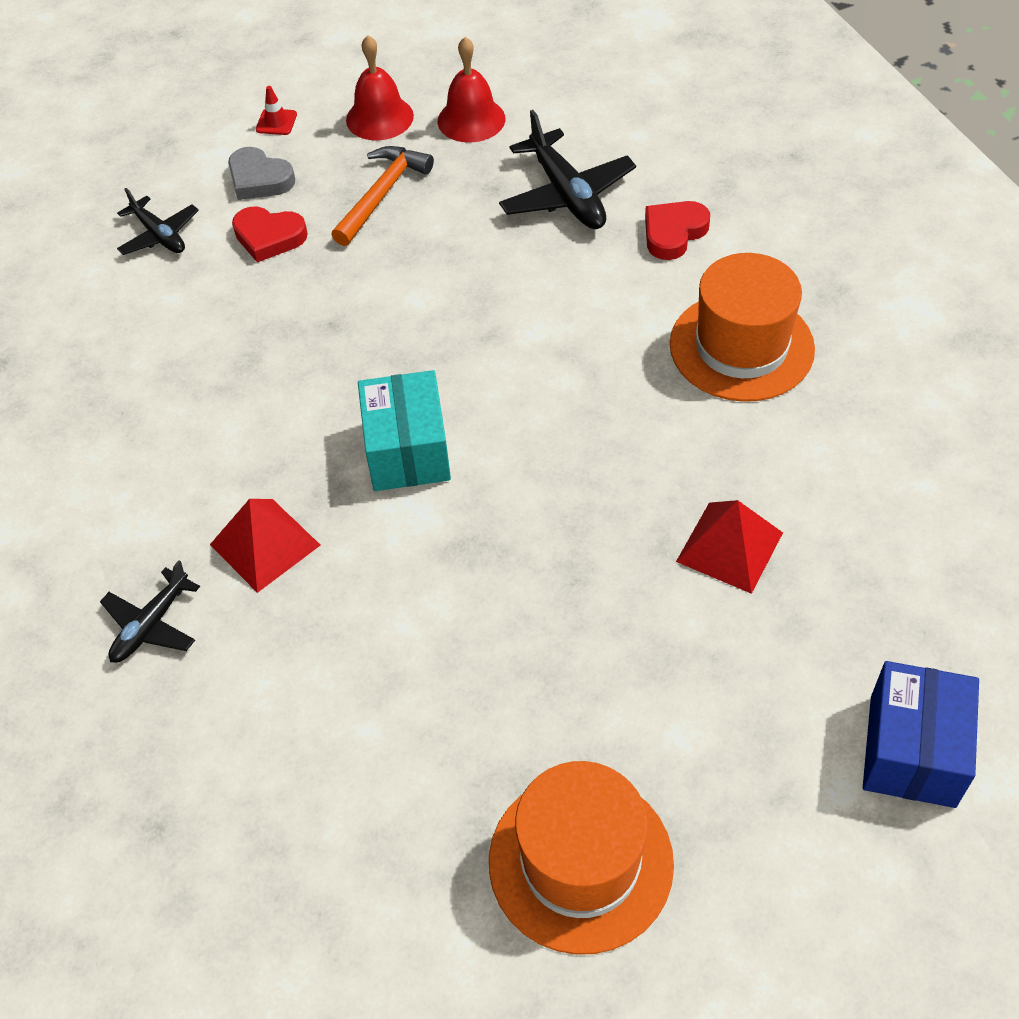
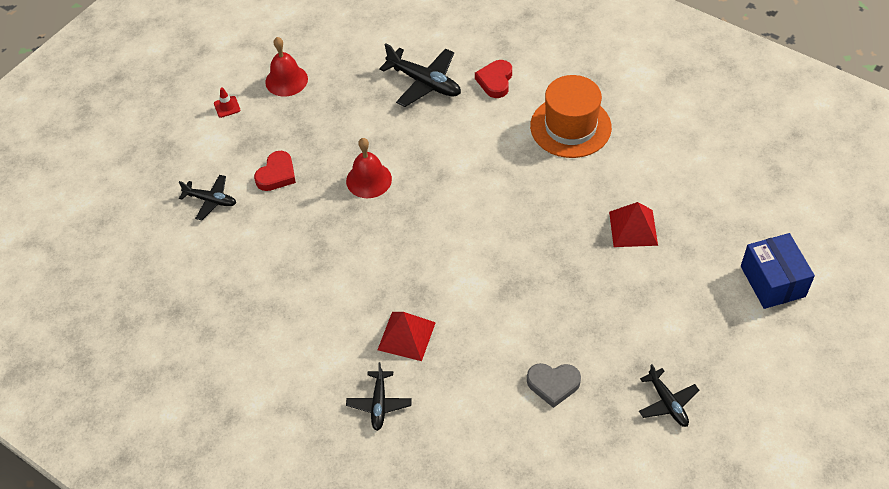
camera: 30 degrees left, 0 degrees up
grey heart [228,147,295,200] -> grey heart moved to [527,363,581,408]
red heart [232,207,308,262] -> red heart turned 45 degrees counterclockwise [254,151,296,191]
orange hammer [331,146,434,246] -> none
turquoise box [358,370,451,491] -> none
red bell [438,37,505,143] -> red bell moved to [346,138,392,198]
orange hat [489,761,674,955] -> black plane [639,364,700,427]

